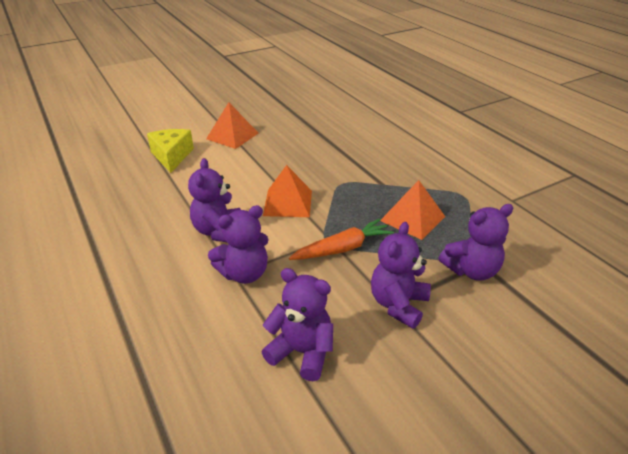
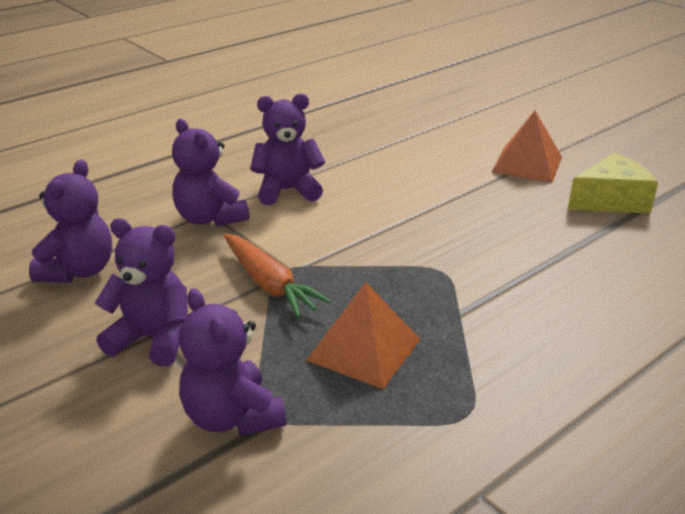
camera: 80 degrees right, 5 degrees down
yellow cheese [147,129,194,173] -> yellow cheese moved to [568,153,658,214]
orange pyramid [263,165,312,217] -> none

